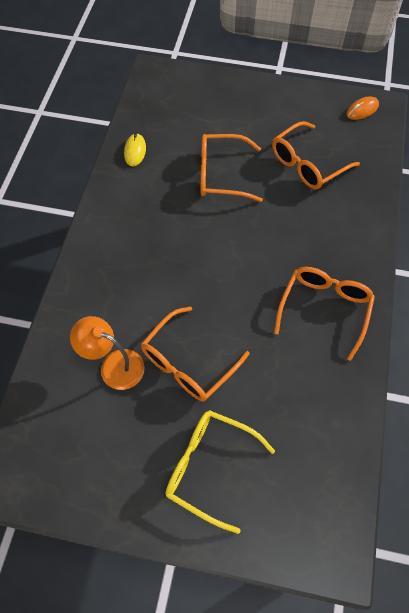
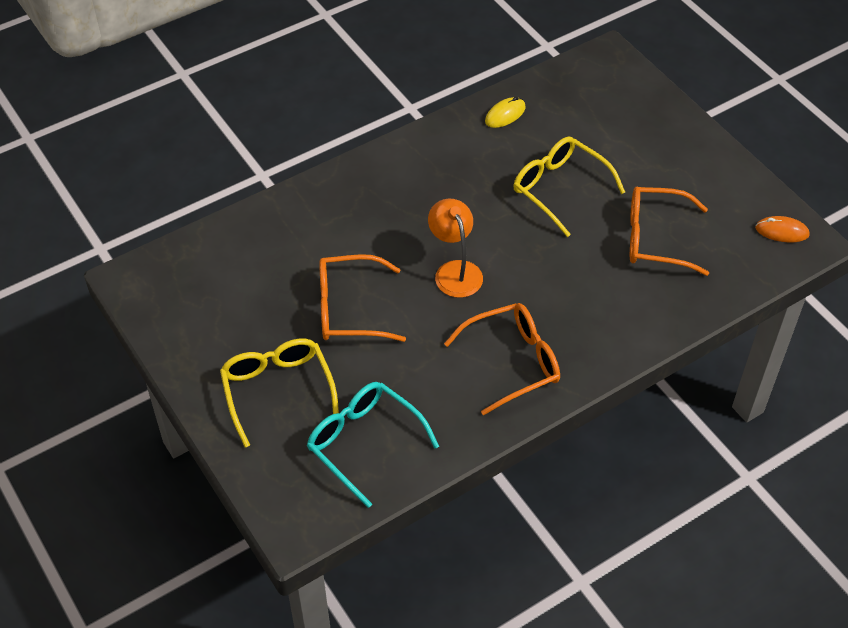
camera: 45 degrees right, 10 degrees down
orange lamp [70,316,145,390] -> orange lamp moved to [428,198,483,298]
orange glasses [201,134,263,202] -> yellow glasses [514,136,625,237]
none -> turquoise glasses [307,382,439,508]

